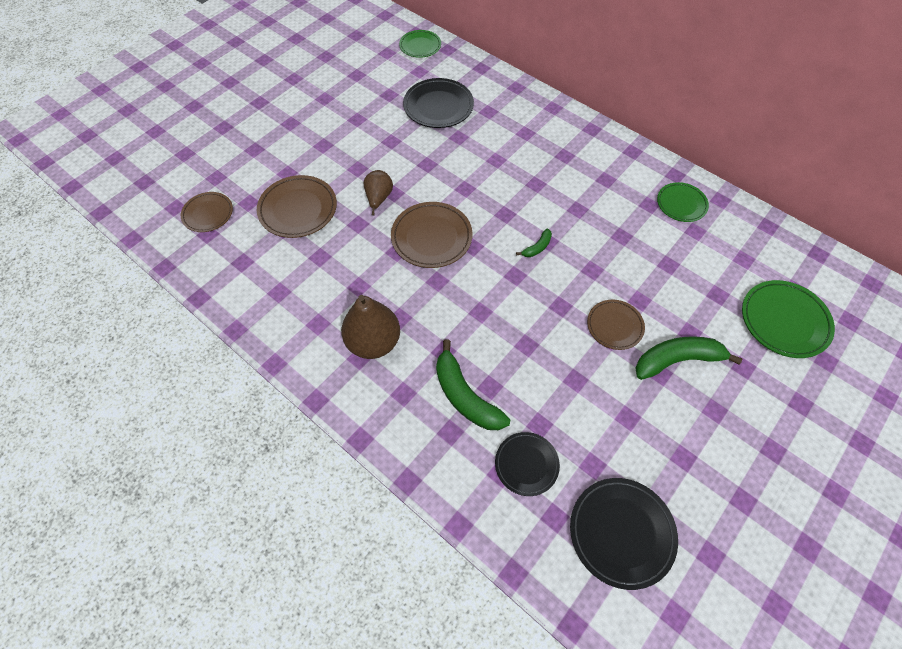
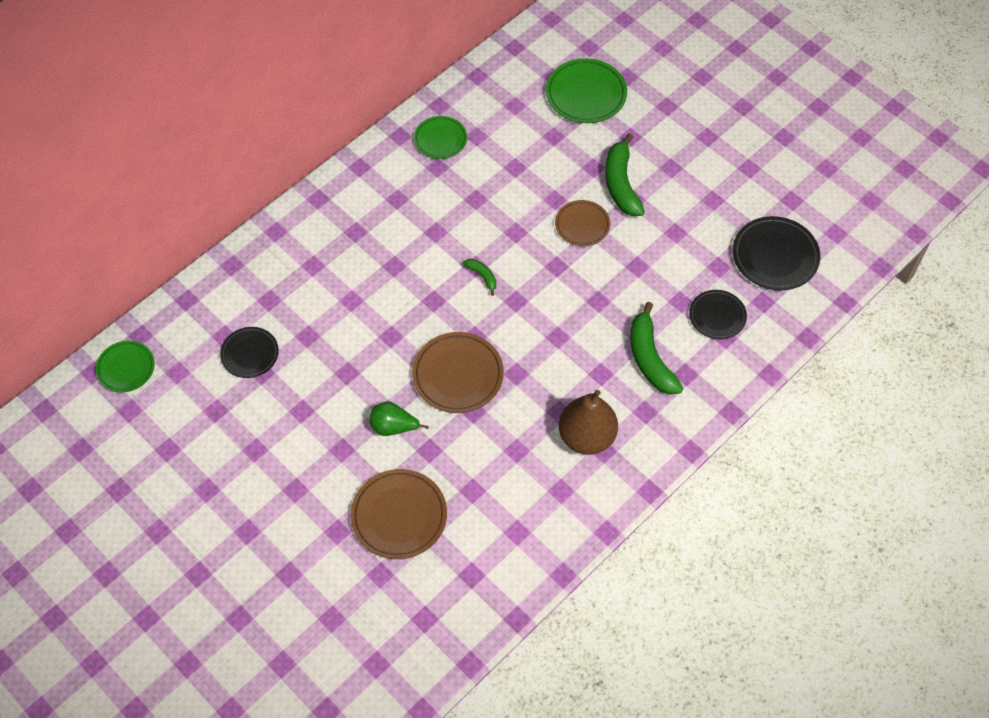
camera: 85 degrees left, 0 degrees up
brown plate [181,192,233,232] -> none
brown pear [364,170,393,215] -> green pear [370,401,429,436]
black plate [403,78,474,128] -> black plate [220,327,279,378], size x0.64
green banana [436,340,510,430] -> green banana turned 105 degrees clockwise [630,302,683,395]

